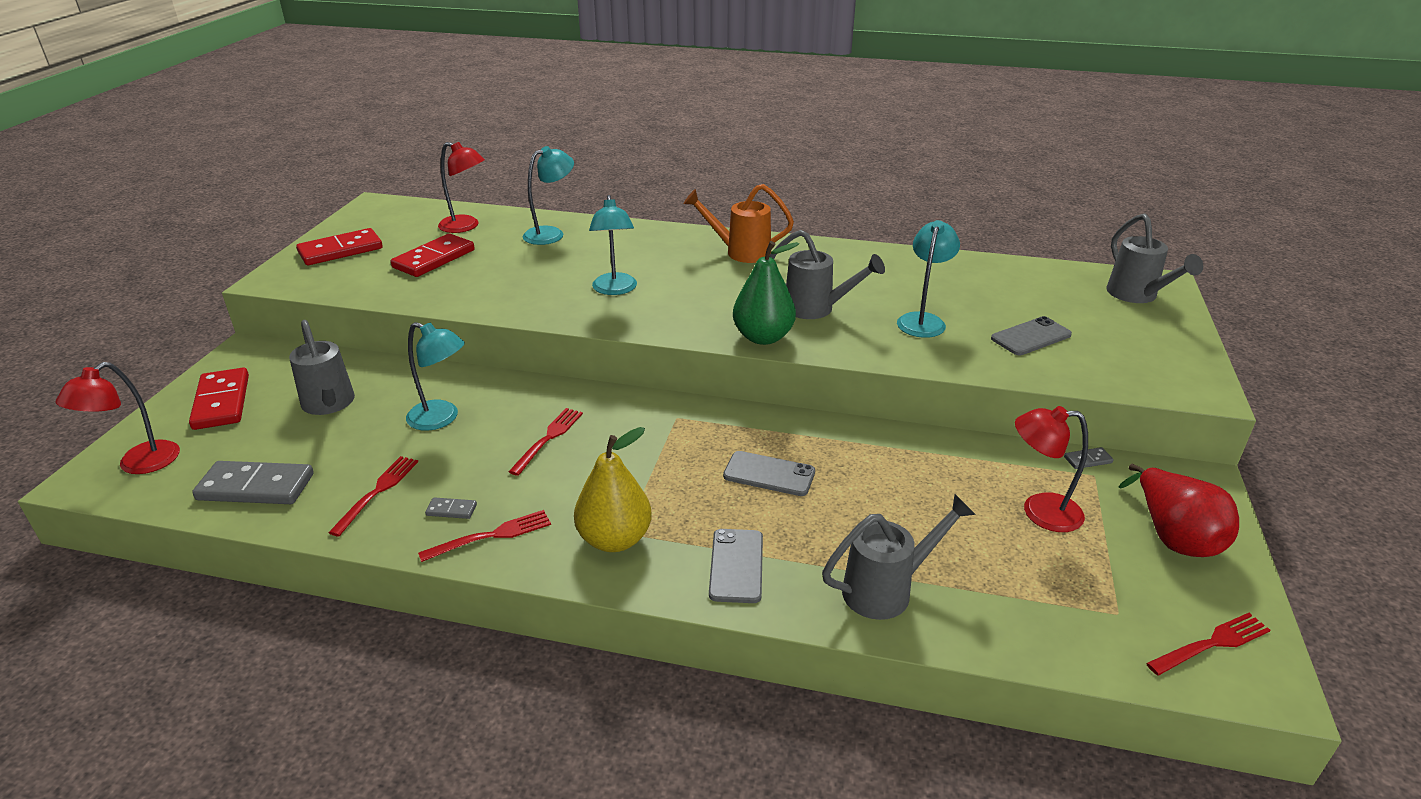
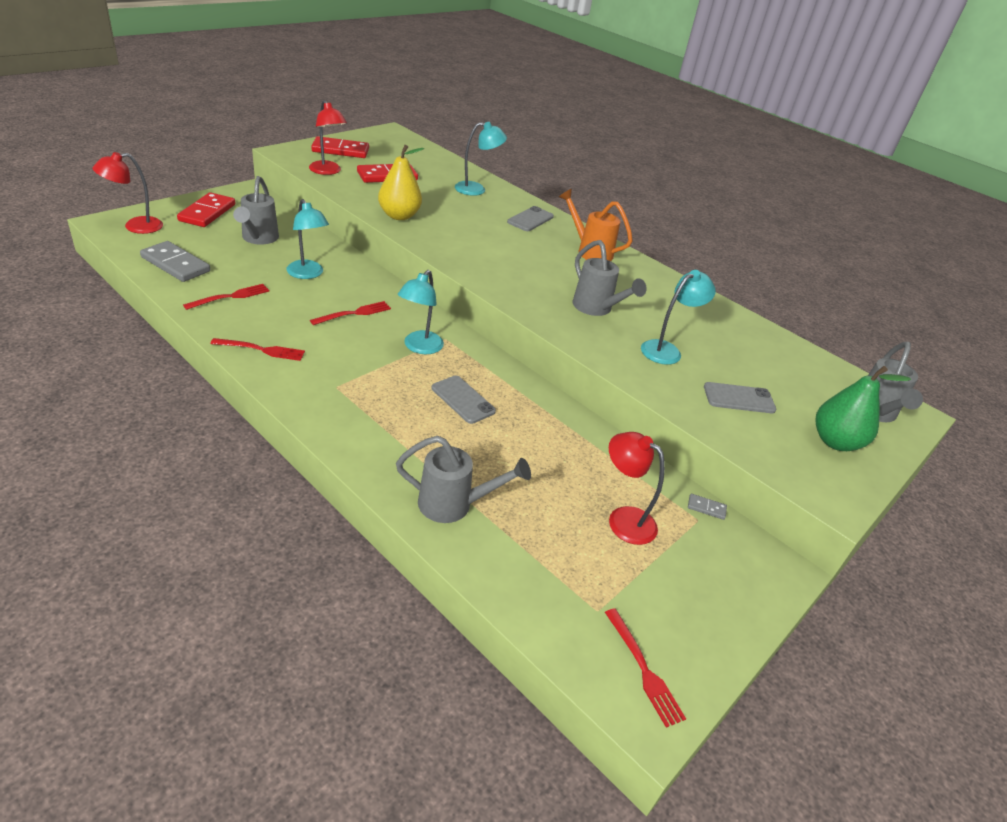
camera: 25 degrees right, 5 degrees up
grey domino [425,497,477,519] -> none
red lamp [438,142,485,233] -> red lamp moved to [309,100,347,175]
yellow pear [574,427,652,552] -> yellow pear moved to [378,145,424,220]
turquoise lamp [589,195,637,295] -> turquoise lamp moved to [398,270,444,354]
grey phone [709,529,763,603] -> grey phone moved to [507,206,554,231]
green pear [733,241,799,345] -> green pear moved to [815,366,911,451]
red pear [1119,464,1239,557] -> none
red fork [1146,613,1271,675] -> red fork turned 60 degrees clockwise [605,608,686,727]

